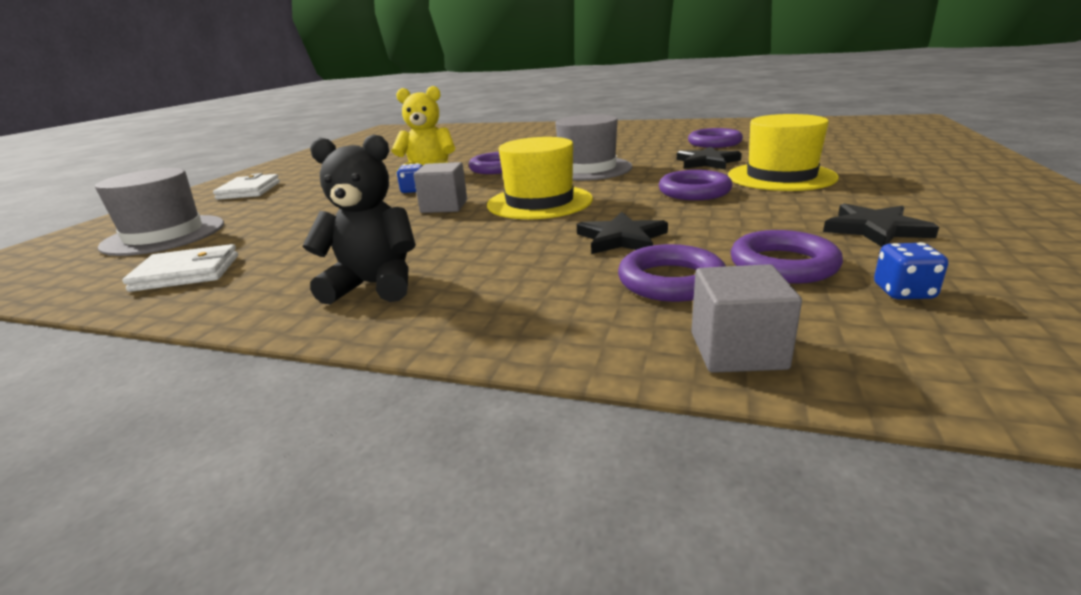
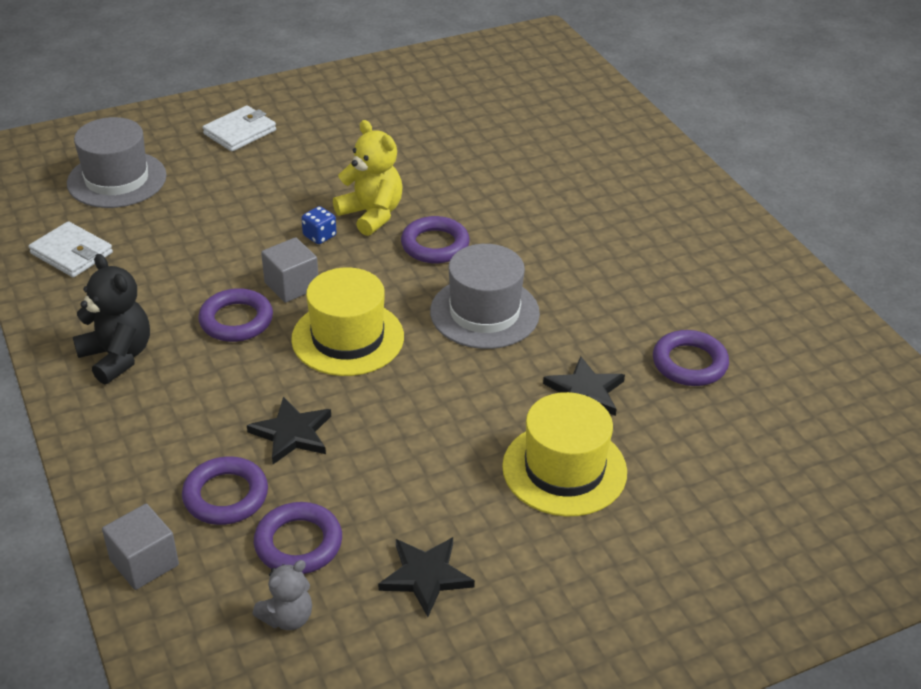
camera: 45 degrees right, 15 degrees up
purple ring [659,170,732,200] -> purple ring moved to [198,288,273,342]
blue dice [874,242,948,299] -> grey teddy bear [253,560,312,630]

